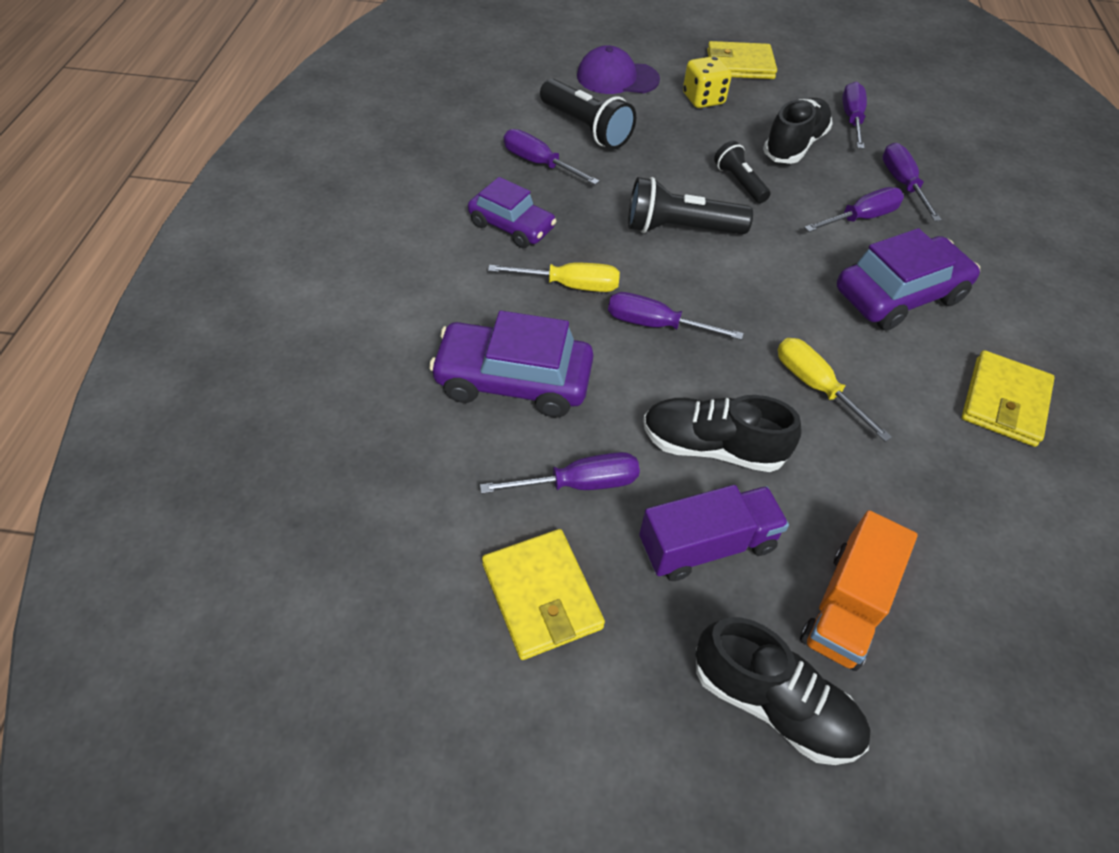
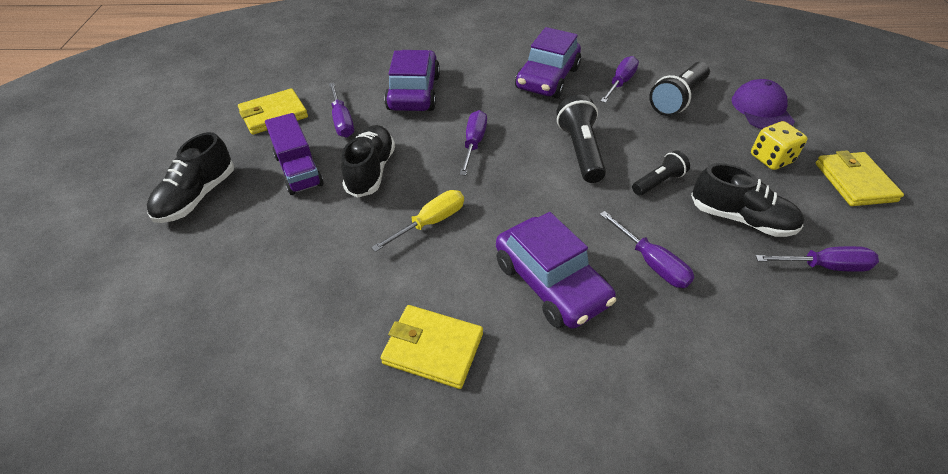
camera: 85 degrees right, 5 degrees down
purple car [468,177,556,248] -> purple car [515,27,581,98], size x1.51
yellow screwdriver [488,263,620,292] -> none
orange truck [800,510,918,671] -> none
purple screwdriver [882,143,942,221] -> none

